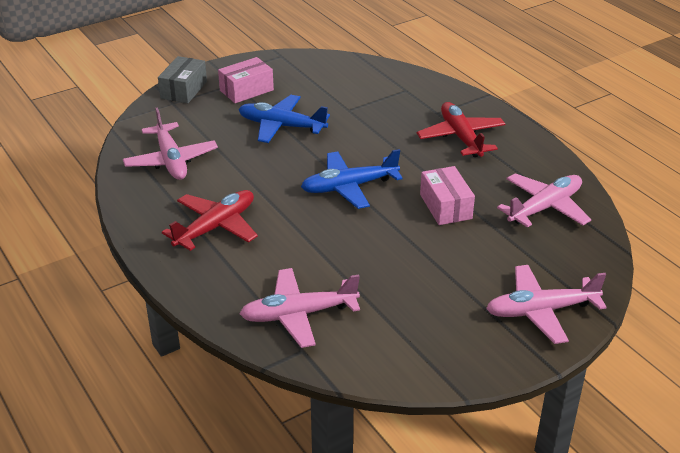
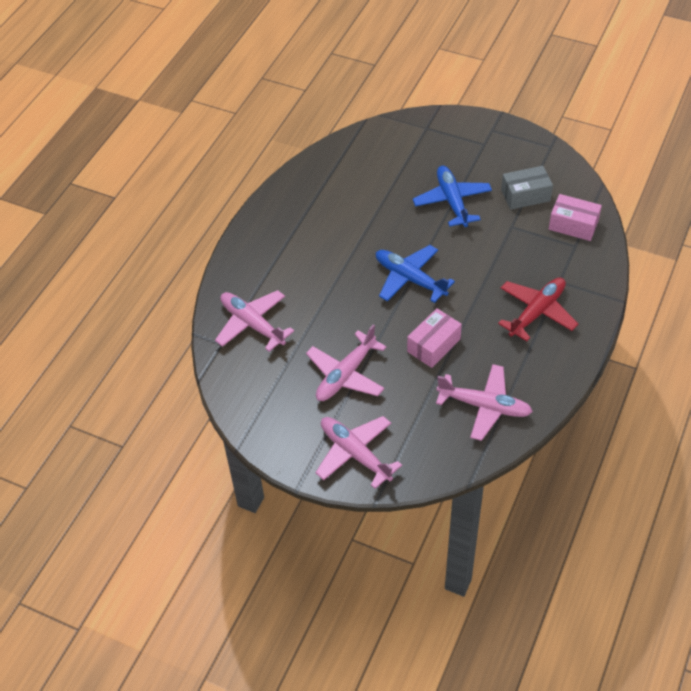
camera: 60 degrees right, 15 degrees up
pink plane [123,107,218,180] -> pink plane moved to [306,324,387,401]
grey box [158,56,207,103] -> grey box moved to [501,166,553,210]
red plane [162,190,258,251] -> none
pink box [218,57,274,103] -> pink box moved to [549,194,602,241]

